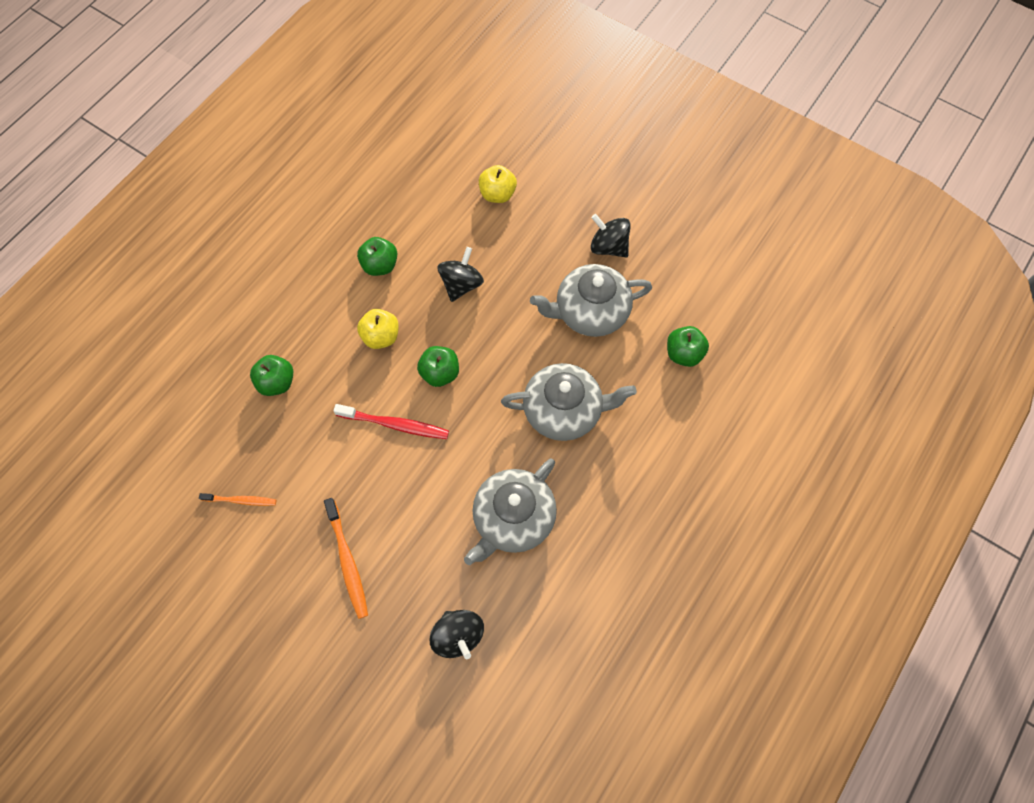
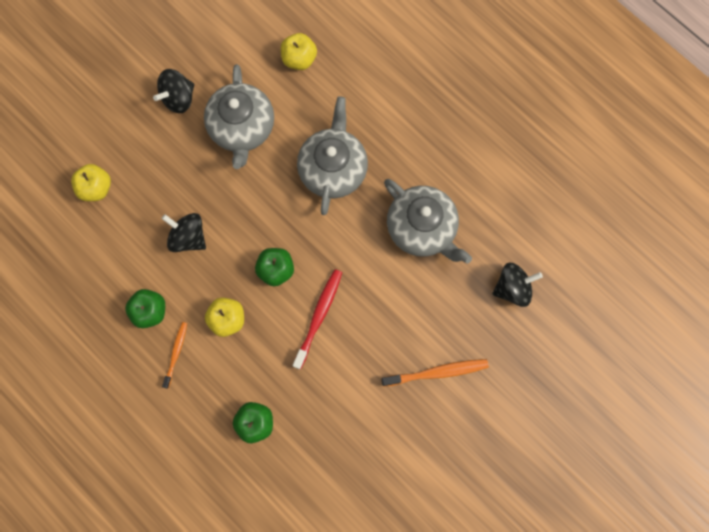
camera: 80 degrees left, 10 degrees up
orange toothbrush [199,493,276,506] -> orange toothbrush moved to [162,322,187,389]
green apple [667,326,709,367] -> yellow apple [281,33,317,70]

